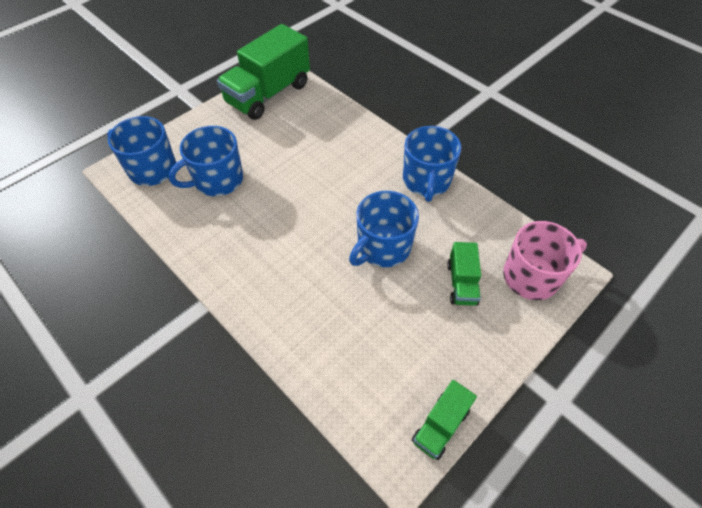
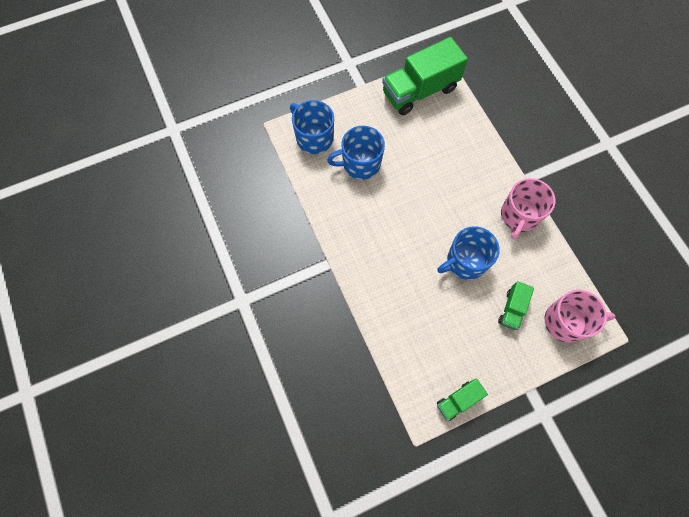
camera: 20 degrees right, 15 degrees up
blue mug [403,126,461,202] -> pink mug [501,178,556,239]

